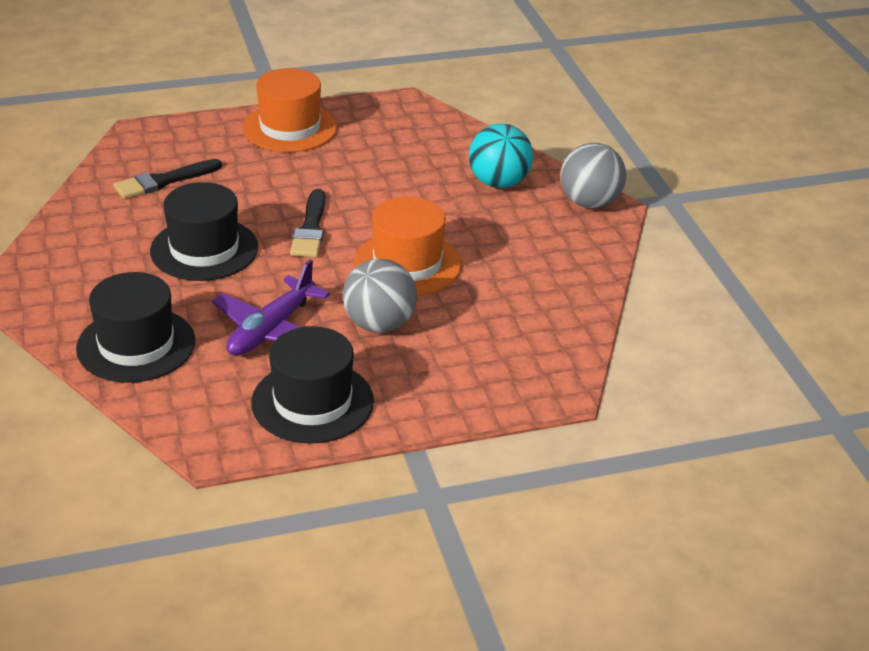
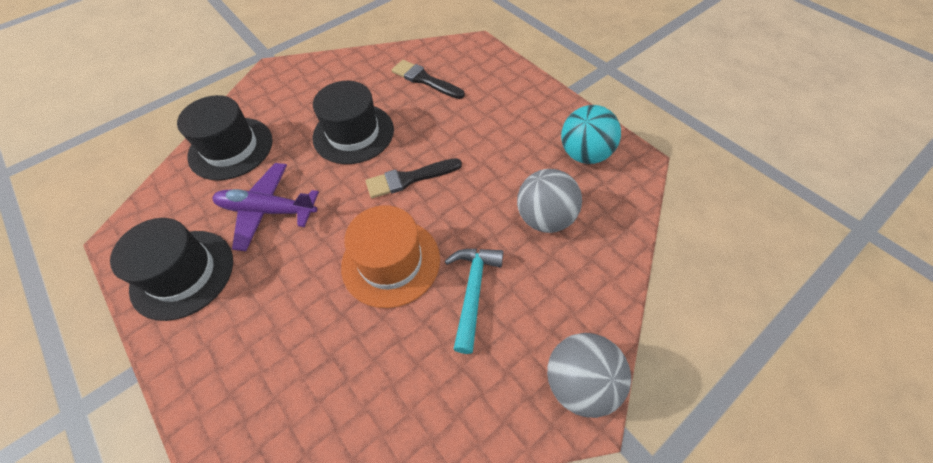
camera: 70 degrees right, 20 degrees up
orange hat [243,68,337,152] -> none
grey ball [343,259,417,333] -> grey ball moved to [517,169,582,233]
turquoise ball [469,124,533,188] -> turquoise ball moved to [561,105,621,164]
none -> turquoise hammer [445,249,504,354]

